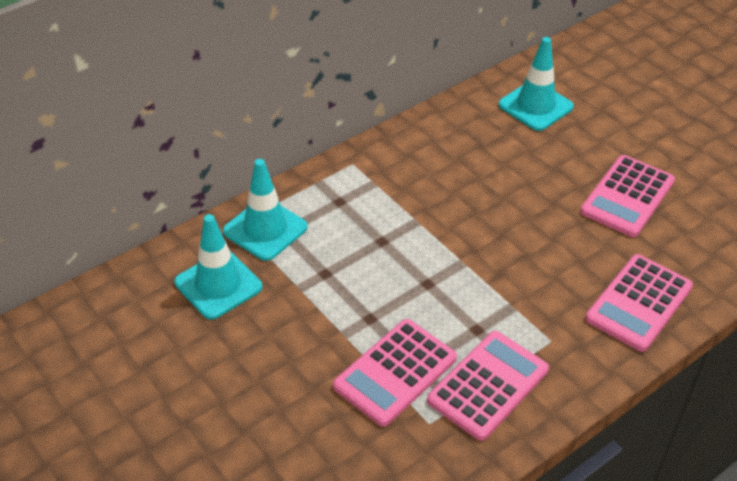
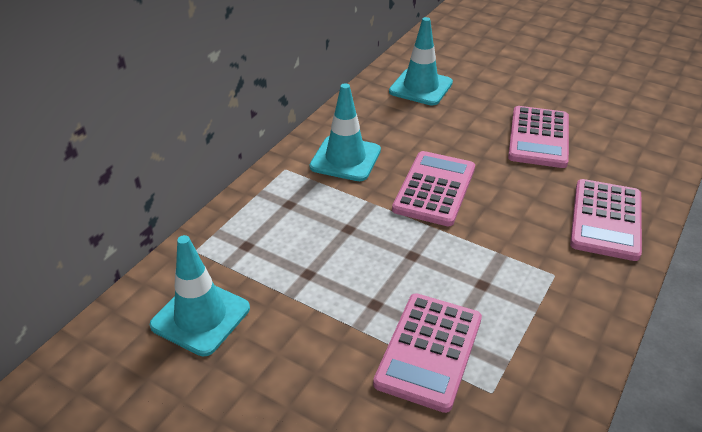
camera: 20 degrees left, 5 degrees down
turquoise traffic cone [223,159,308,261] -> turquoise traffic cone moved to [309,83,381,181]
pink calculator [427,331,549,441] -> pink calculator moved to [392,151,475,226]

